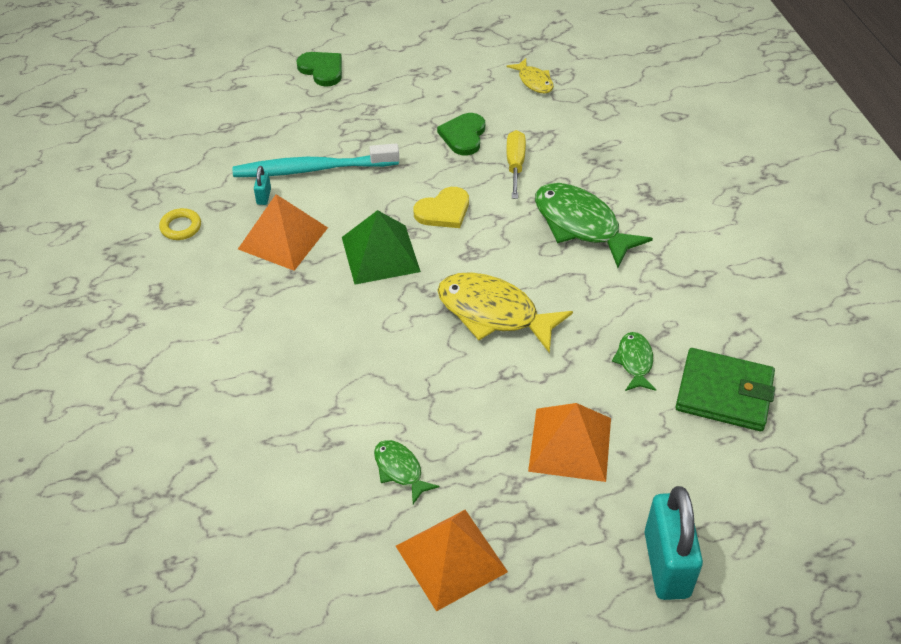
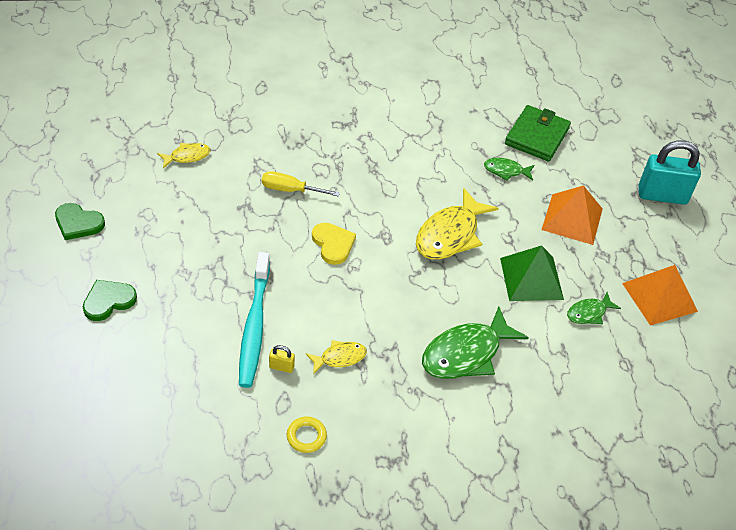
camera: 85 degrees left, 0 degrees up
orange pyramid [238,194,328,271] -> yellow fish [306,340,367,374]
turquoise padlock [254,166,271,205] -> yellow padlock [269,345,295,373]
green pyramid [342,210,421,285] -> green pyramid moved to [500,245,564,301]
green heart [437,113,485,155] -> green heart moved to [55,203,105,240]
green fish [535,183,653,268] -> green fish moved to [422,306,529,379]

